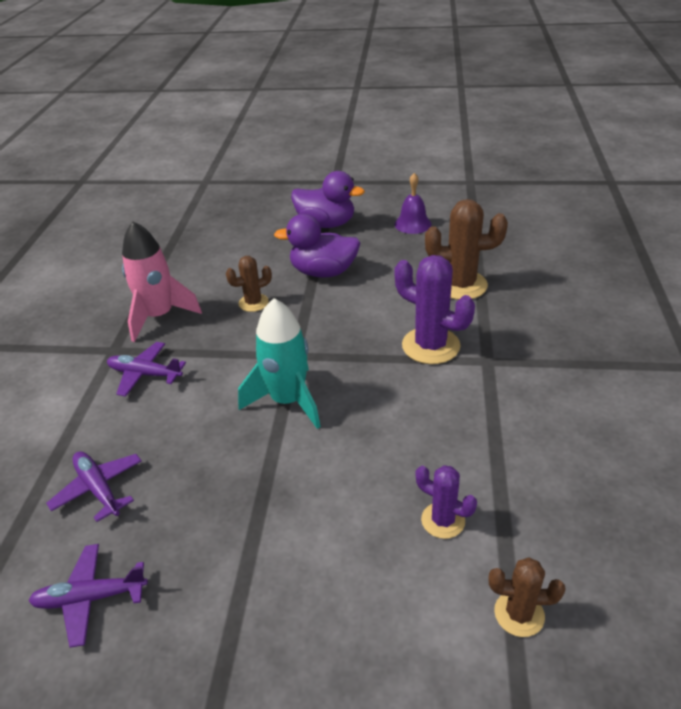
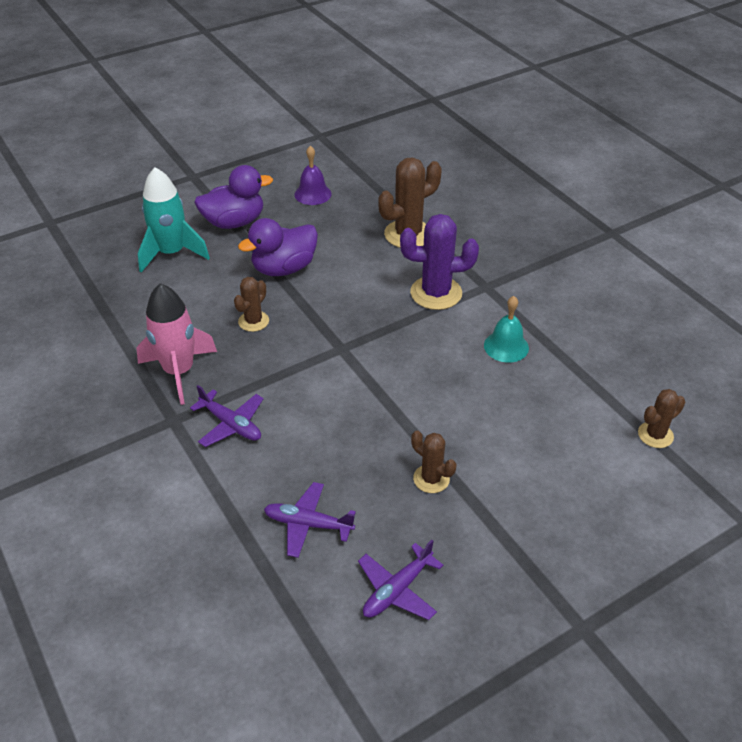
camera: 40 degrees left, 5 degrees up
purple plane [107,342,186,397] -> purple plane turned 120 degrees counterclockwise [190,385,264,447]
turquoise rocket [238,298,321,429] -> turquoise rocket moved to [138,167,210,273]
purple cactus [415,465,477,539] -> none
none -> brown cactus [411,431,456,493]
none -> turquoise bell [484,296,529,363]

